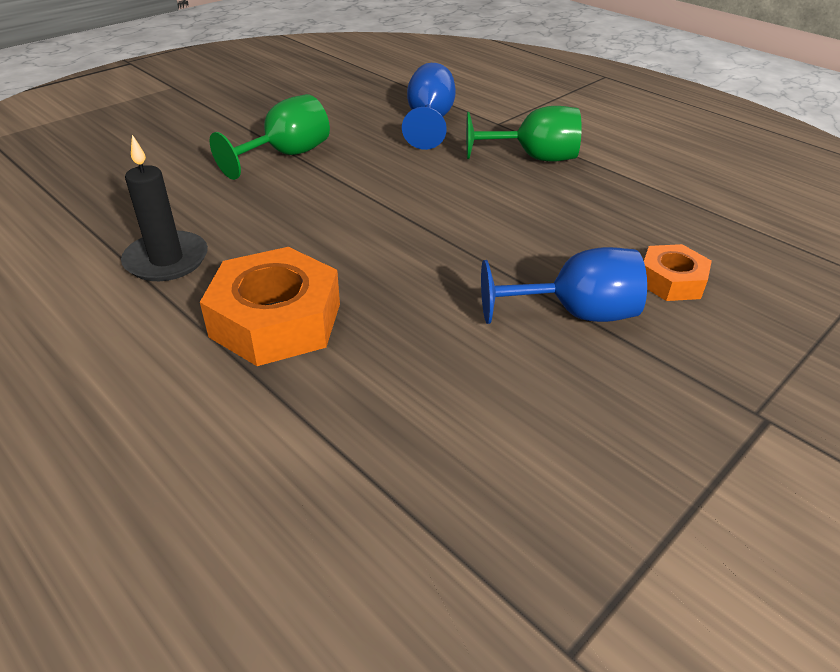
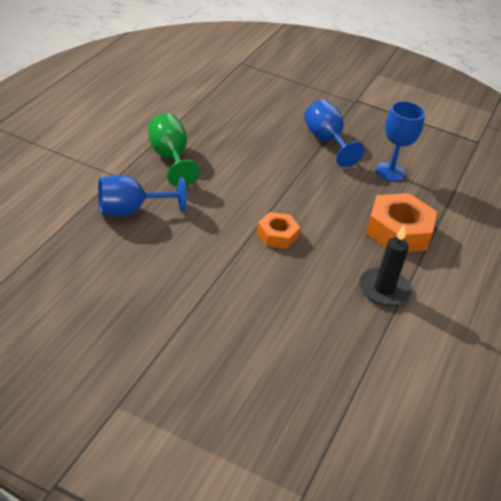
camera: 115 degrees left, 0 degrees up
green goblet [210,94,330,180] -> none
orange nut [644,244,712,301] -> orange nut moved to [257,212,300,249]
none -> blue goblet [376,101,425,182]

